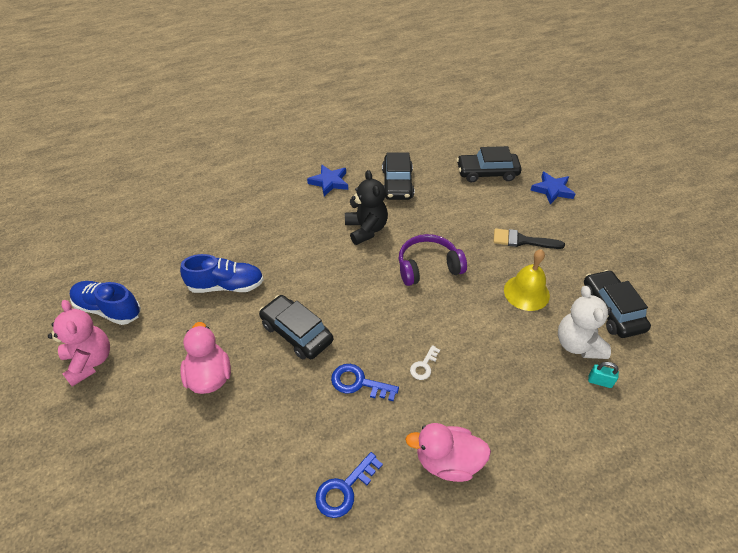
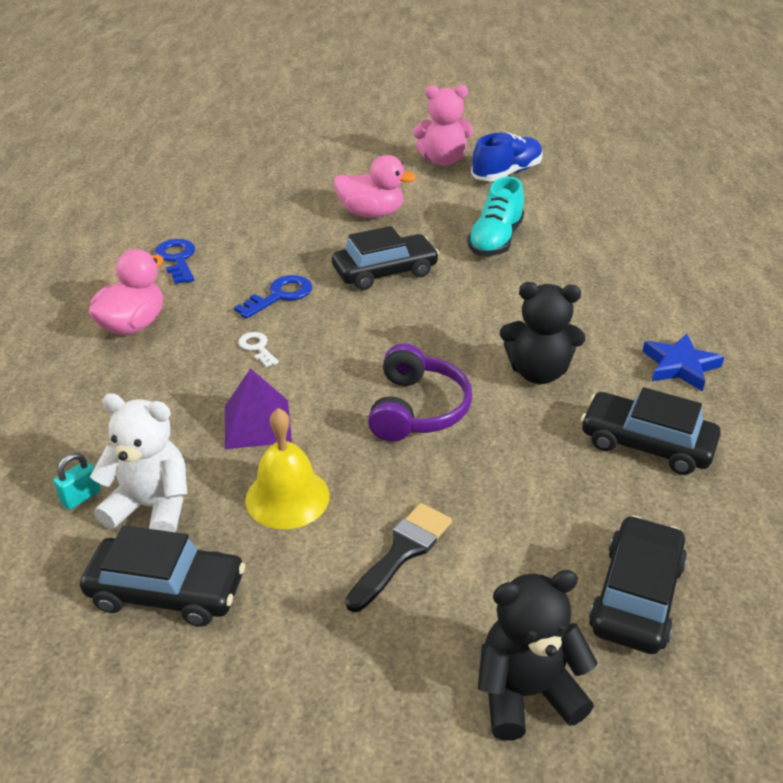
camera: 115 degrees right, 10 degrees down
blue shoe [180,254,264,293] -> turquoise shoe [467,177,524,256]
blue star [531,172,575,204] -> black teddy bear [478,570,598,741]
none -> purple pyramid [225,368,292,449]

